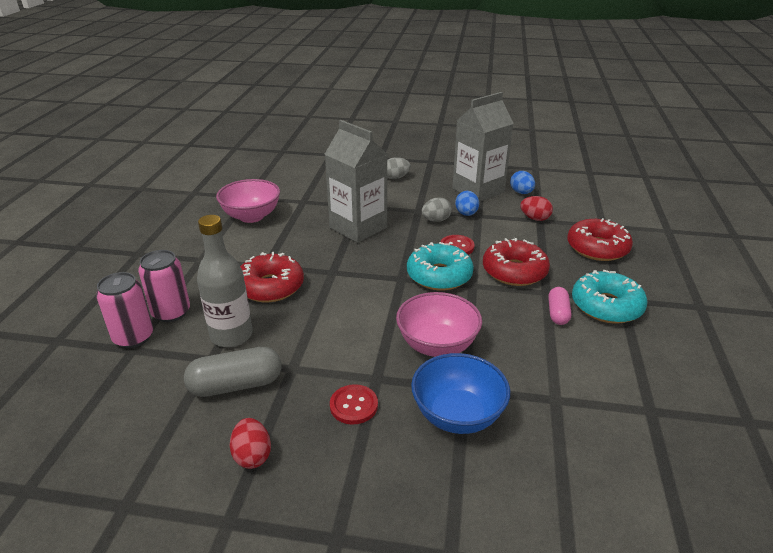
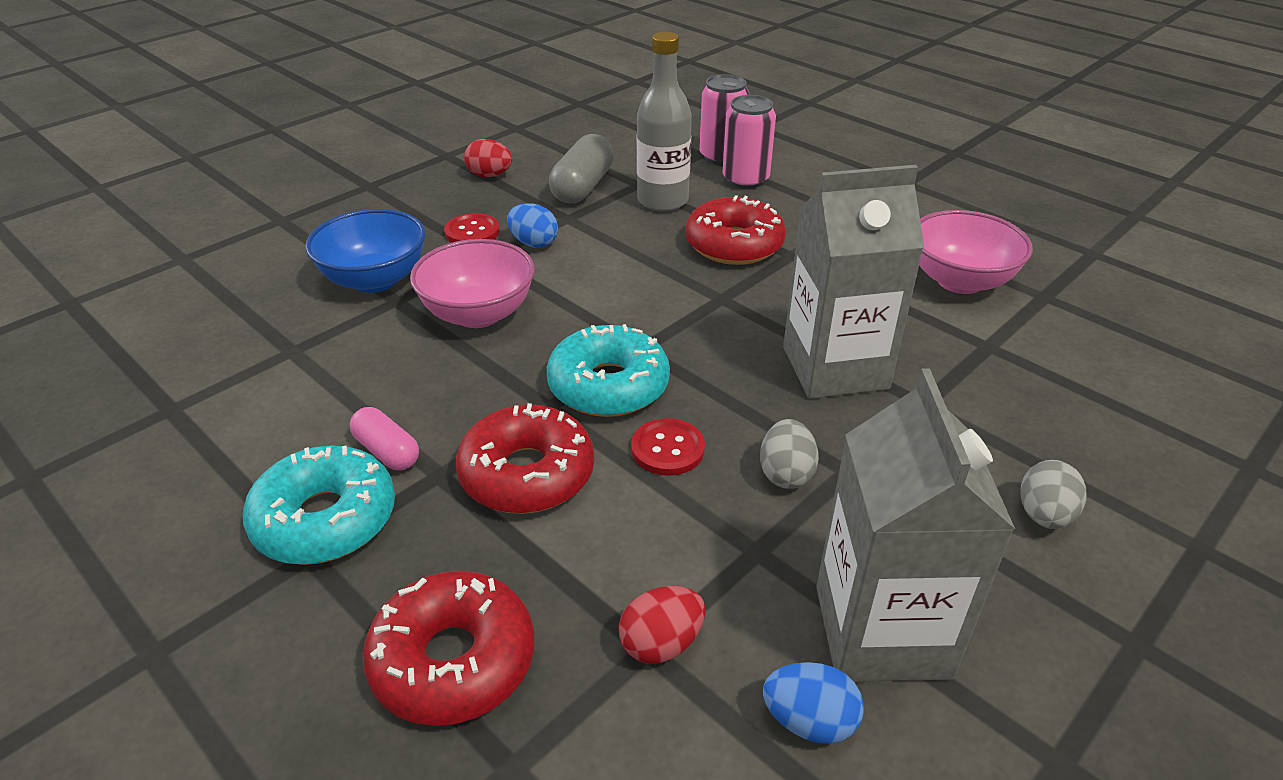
camera: 125 degrees right, 5 degrees up
blue egg [455,191,479,216] -> blue egg moved to [507,203,558,248]

